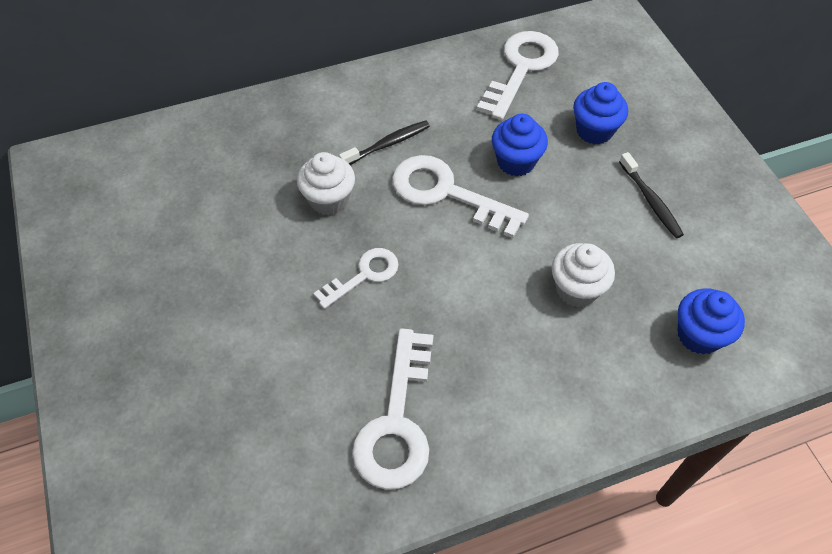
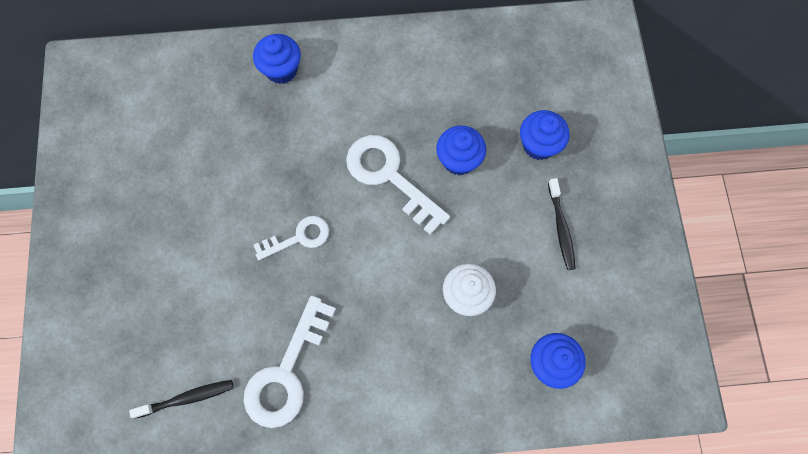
camera: 15 degrees right, 15 degrees up
white cupcake [297,152,355,215] -> none
black toothbrush [339,120,430,165] -> black toothbrush moved to [129,380,234,419]
white key [477,31,559,120] -> none
none -> blue cupcake [253,34,301,84]

